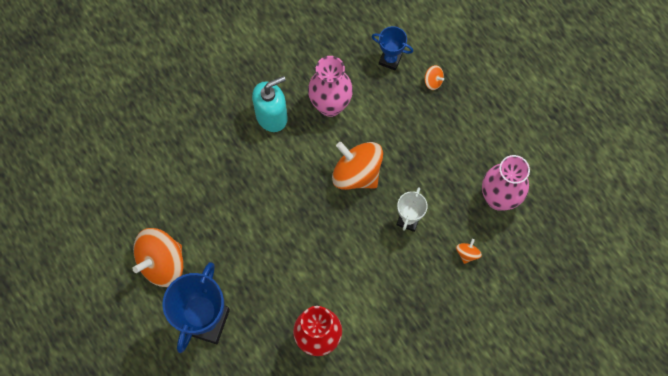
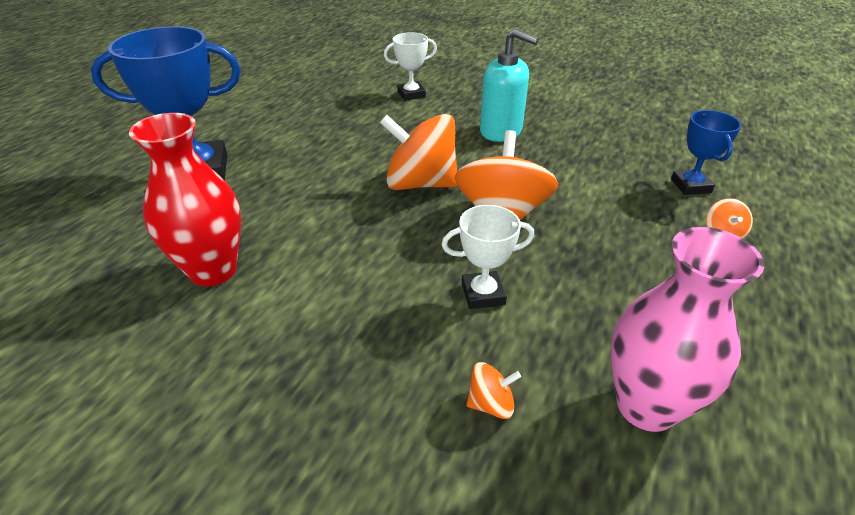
camera: 60 degrees right, 30 degrees down
orange spinning top [132,228,183,287] -> orange spinning top moved to [380,114,457,190]
pink vase [308,56,353,117] -> none
none -> white trophy [384,32,437,101]

